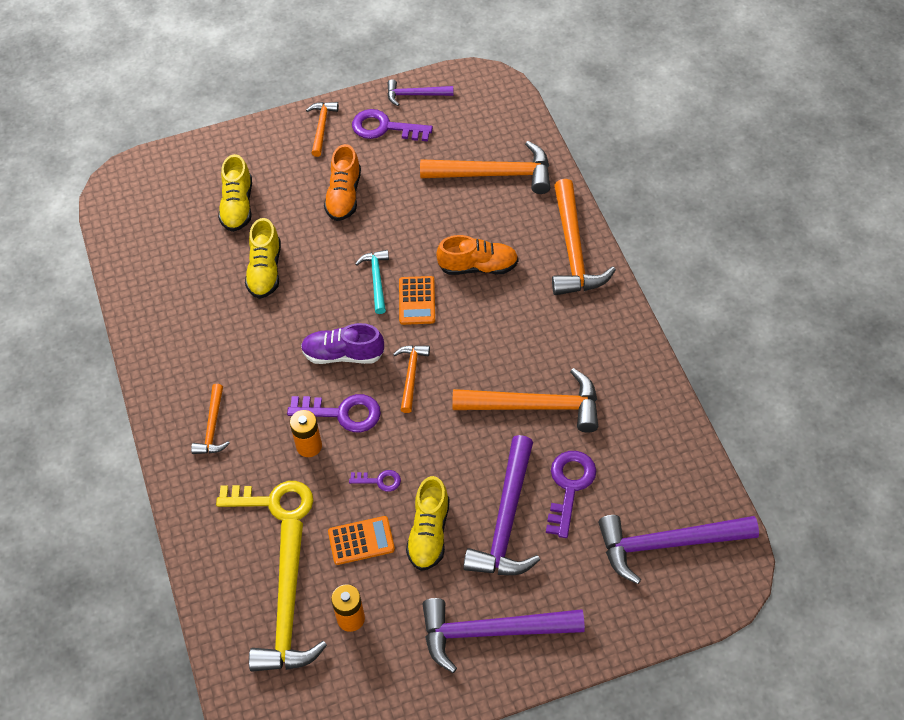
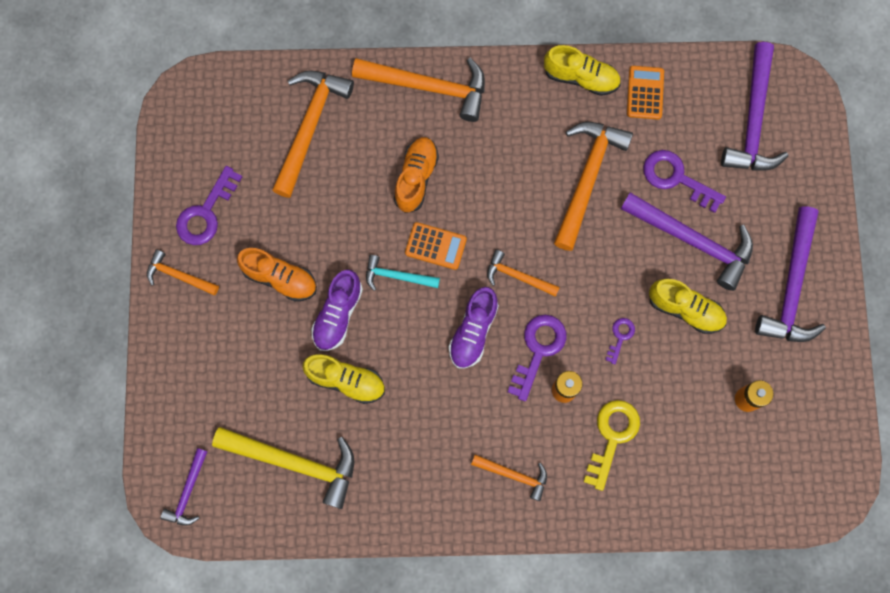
camera: 75 degrees left, 20 degrees up
yellow shoe [218,154,252,232] -> yellow shoe moved to [544,45,621,96]
yellow hammer [249,519,327,672] -> yellow hammer moved to [212,427,354,509]
orange calculator [328,516,395,565] -> orange calculator moved to [627,66,664,119]
purple hammer [387,79,454,106] -> purple hammer moved to [161,448,208,526]
none -> purple shoe [311,270,363,351]

